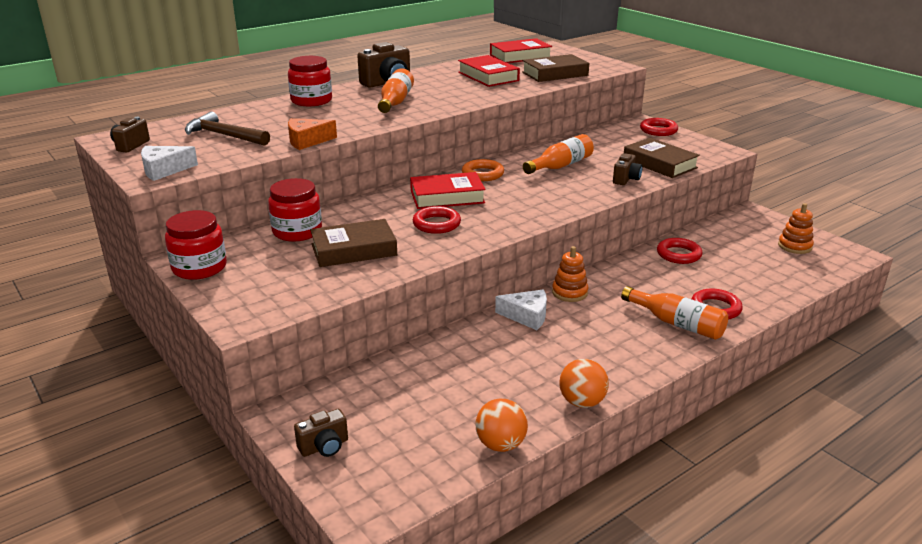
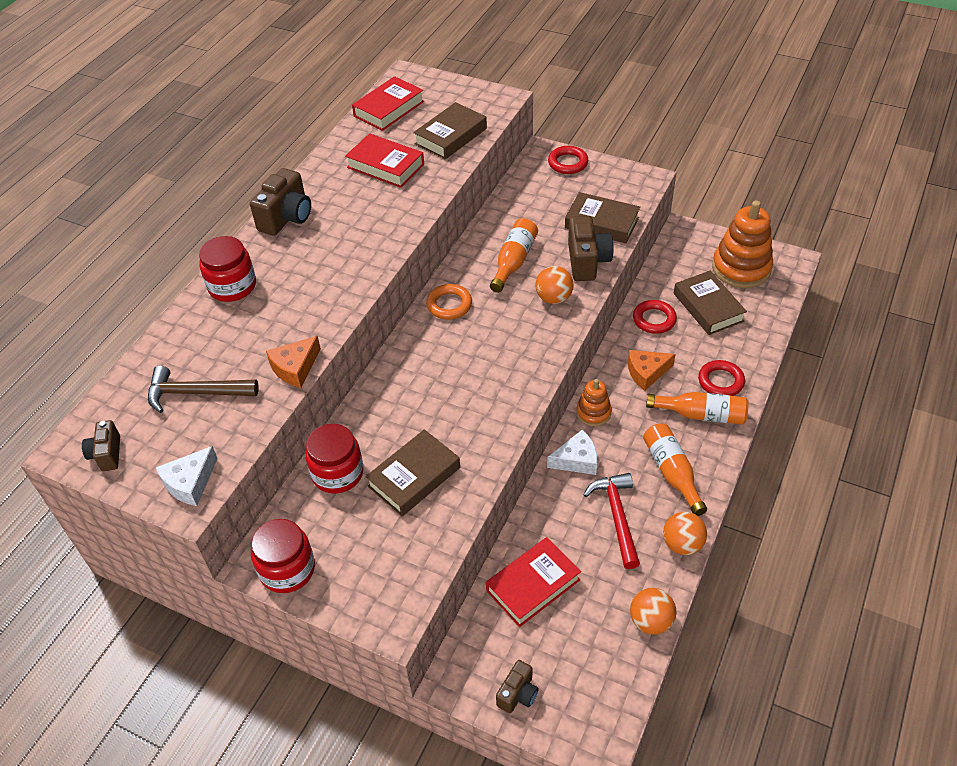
camera: 25 degrees left, 20 degrees up
orange bottle [378,68,414,113] -> orange bottle moved to [643,423,707,516]
red book [410,172,486,209] -> red book moved to [486,537,581,627]
red ring [413,206,461,234] -> none
brown camera [613,153,643,185] -> brown camera [568,216,614,281], size x1.69
orange stacking toy [778,203,814,254] -> orange stacking toy [712,201,773,288], size x1.88
none -> orange ball [536,266,573,304]
none -> red hammer [583,473,640,569]
none -> orange cheese [628,350,676,391]
none -> brown book [674,271,747,335]

